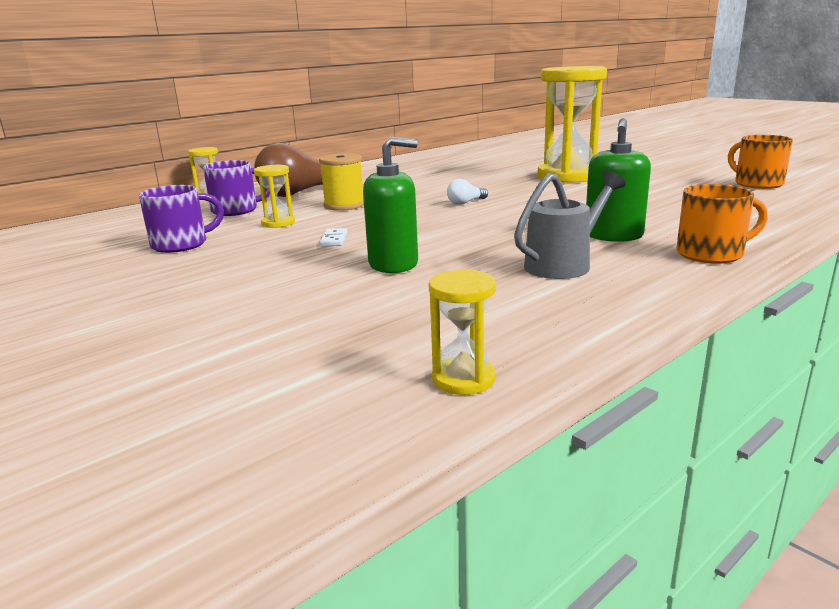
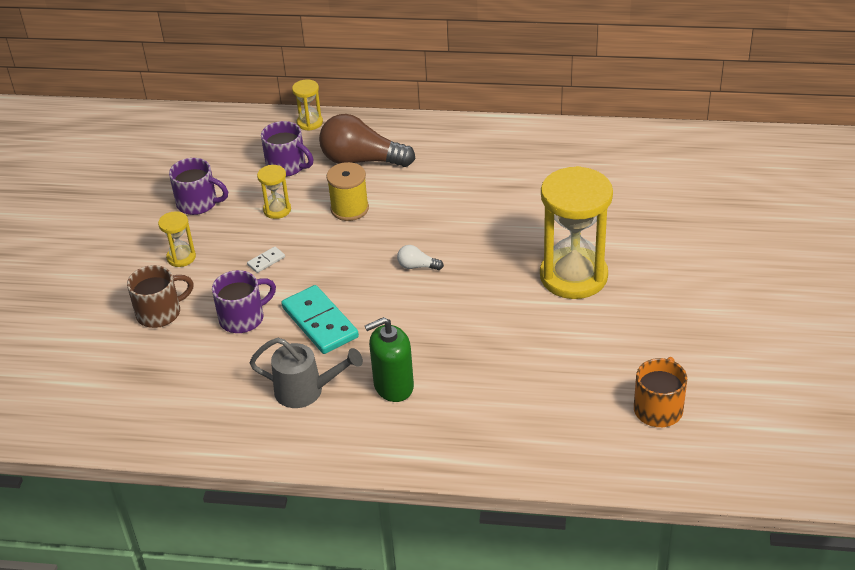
camera: 50 degrees right, 20 degrees up
green soap dispenser [363,137,418,273] -> purple mug [212,270,276,333]
yellow hourglass [429,270,496,395] -> yellow hourglass moved to [158,211,196,267]
orange mug [676,184,768,264] -> none
none -> brown mug [127,265,194,328]
none -> turquoise domino [281,285,359,354]

